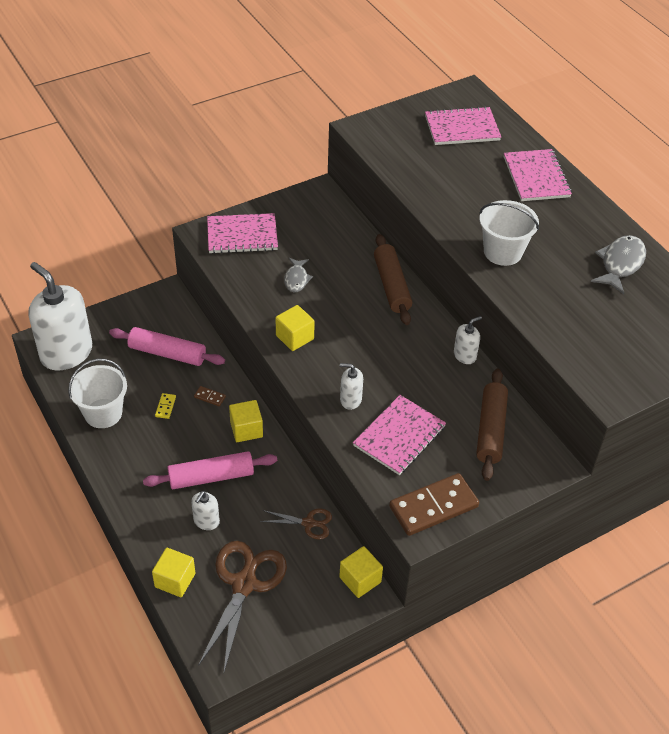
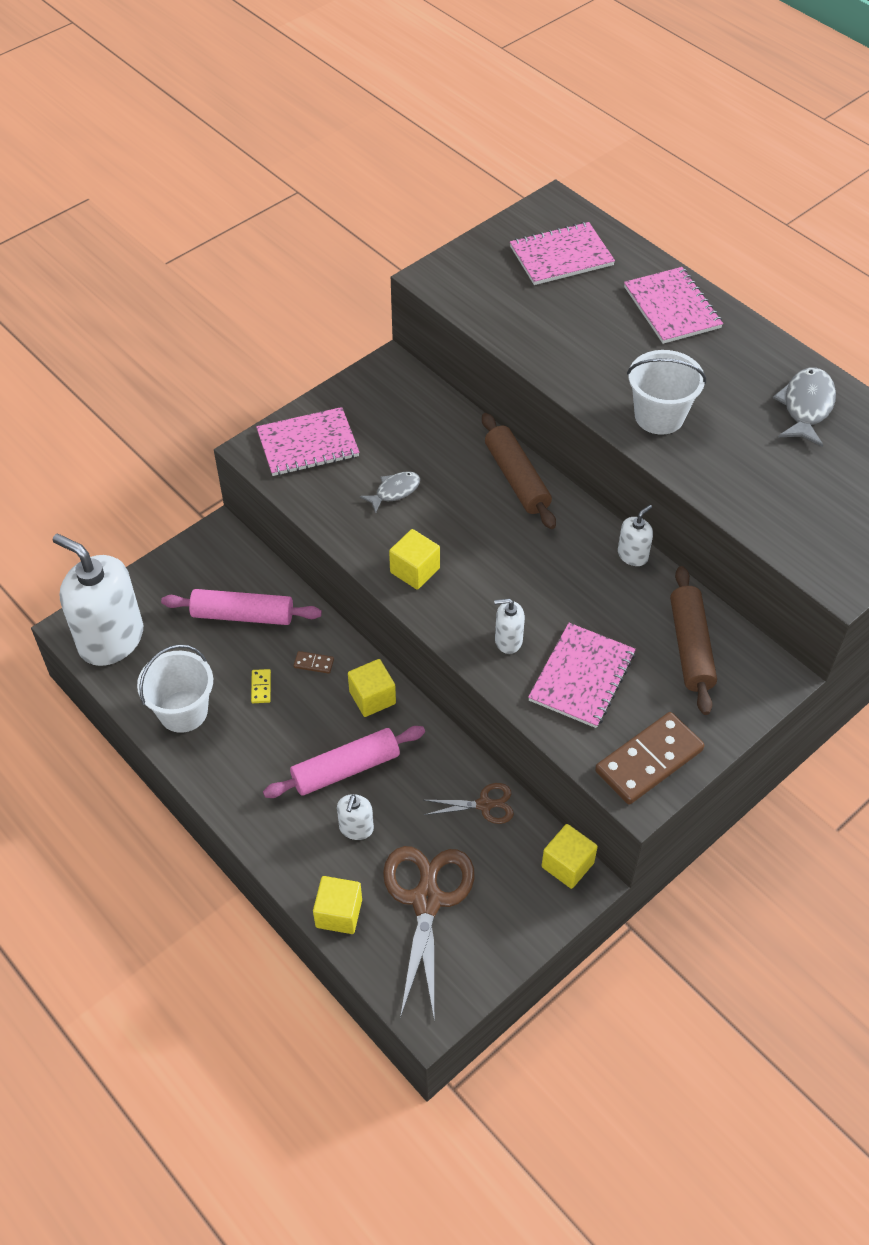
camera: 10 degrees left, 5 degrees up
grey fish [284,258,313,292] -> grey fish turned 120 degrees counterclockwise [360,471,420,513]

